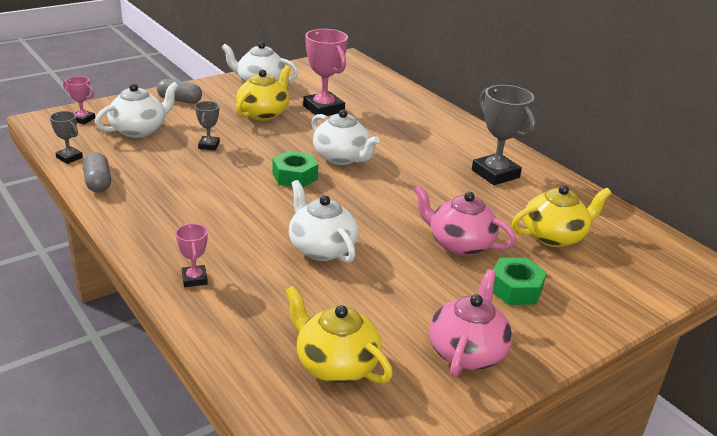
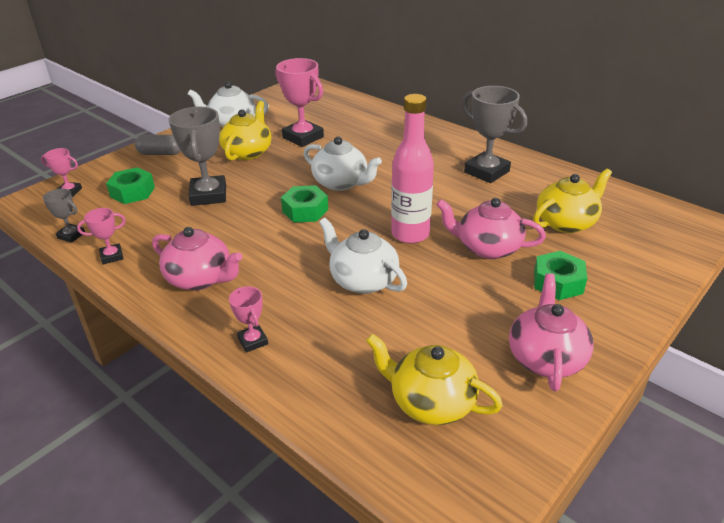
camera: 10 degrees left, 5 degrees up
grey capsule [83,152,111,193] -> pink trophy [77,208,126,264]
white teapot [95,82,178,138] -> green nut [106,167,155,204]
grey trophy [195,101,220,150] -> grey trophy [169,107,226,206], size x1.94
none -> pink teapot [152,227,243,291]
none -> pink bottle [391,94,434,244]

